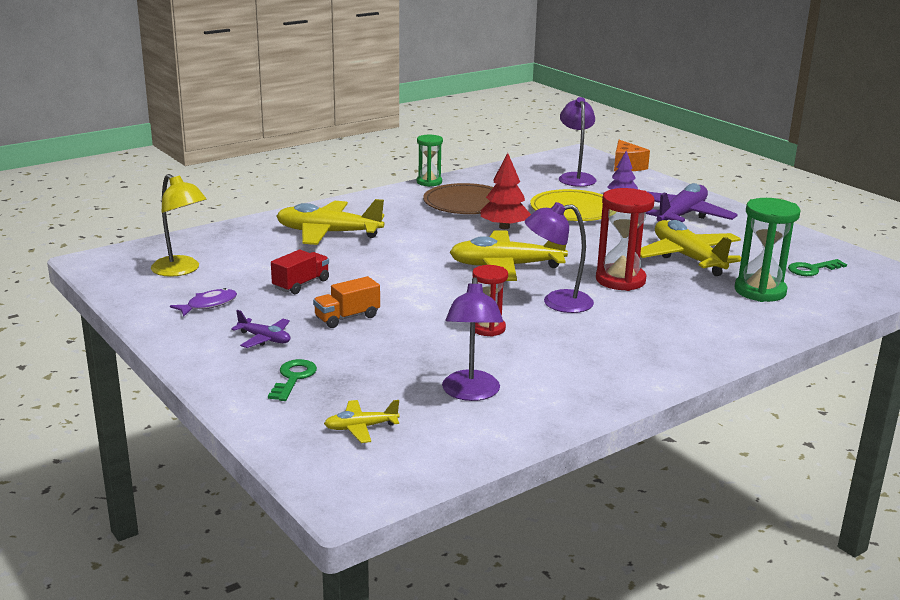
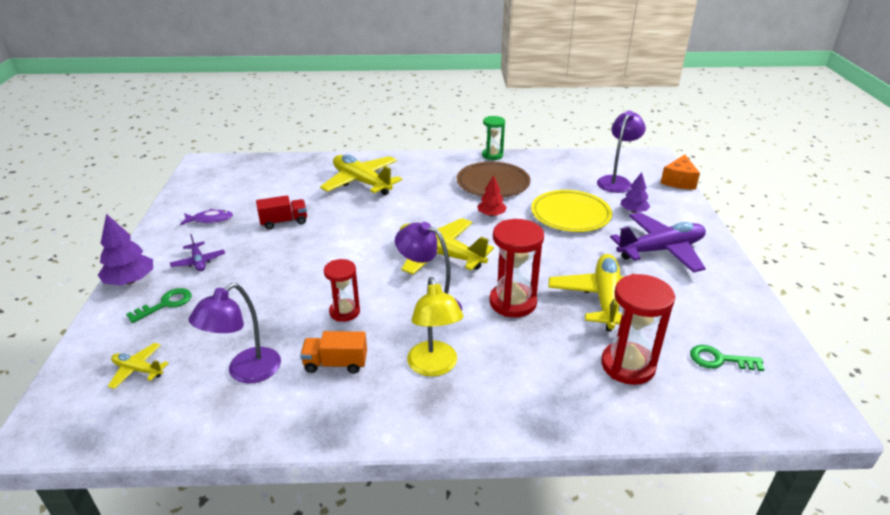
camera: 35 degrees right, 10 degrees up
yellow lamp [151,174,206,277] -> yellow lamp moved to [407,277,464,377]
orange truck [313,276,380,328] -> orange truck moved to [300,331,367,374]
red tree [480,153,531,229] -> red tree [477,175,507,217], size x0.66
green hourglass [734,198,801,302] -> red hourglass [601,274,675,385]
none -> purple tree [98,214,153,285]

